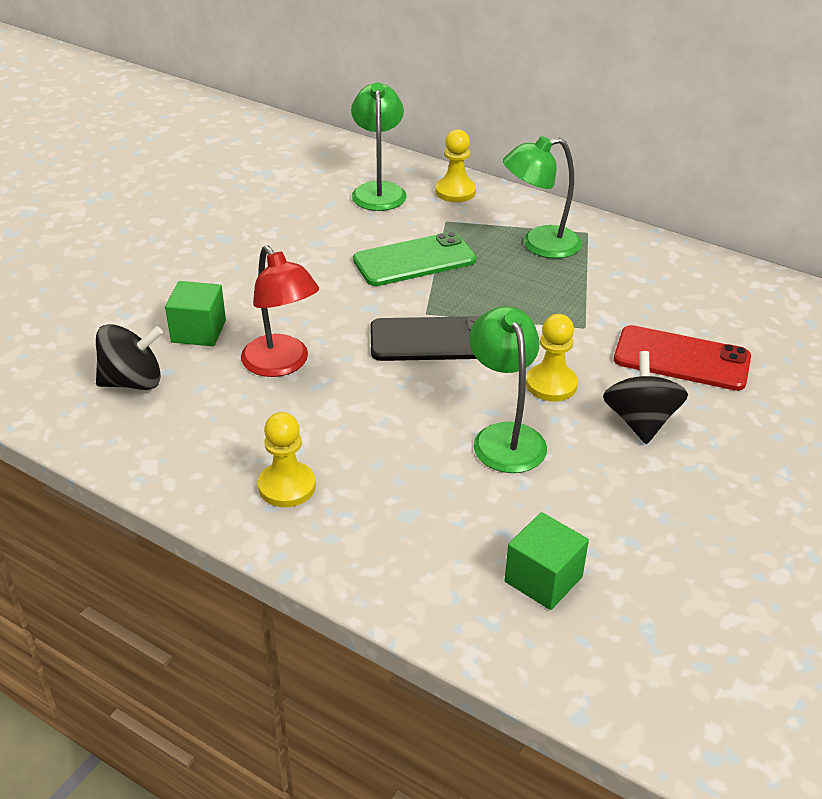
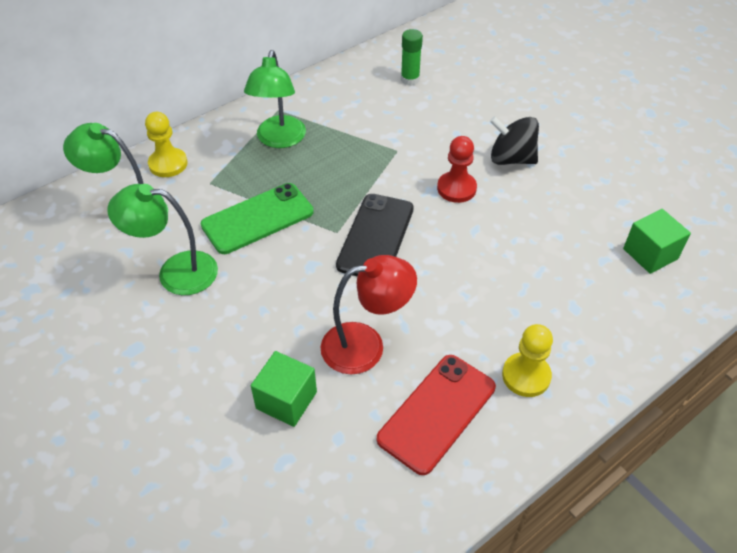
camera: 70 degrees left, 10 degrees up
black spinning top [96,324,163,390] -> none
green phone [353,231,476,286] -> green phone turned 60 degrees clockwise [201,183,314,254]
green lamp [469,306,547,473] -> green lamp moved to [107,184,218,295]
yellow pawn [526,314,578,402] -> red pawn [437,136,477,203]
red phone [614,325,751,391] -> red phone moved to [377,355,496,475]
none -> green glue stick [401,29,423,86]

